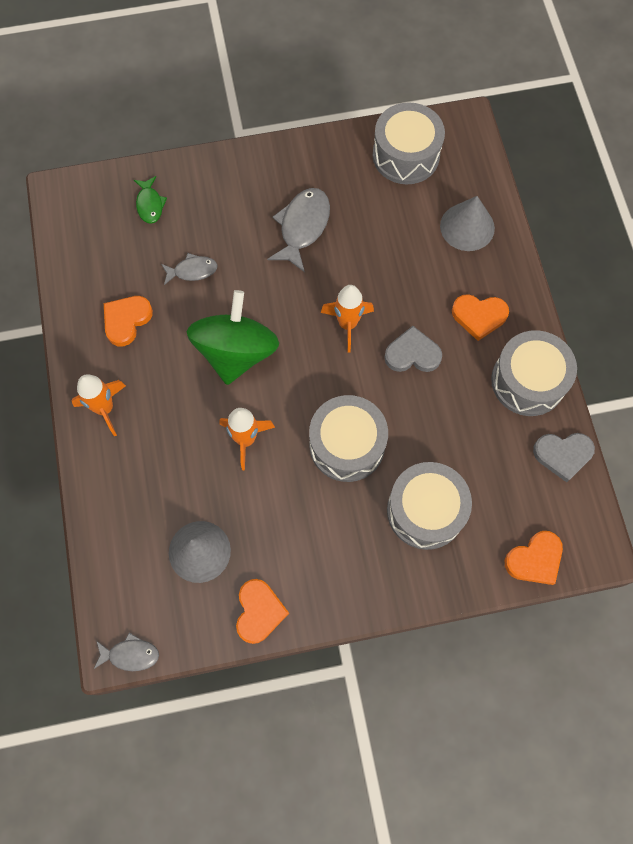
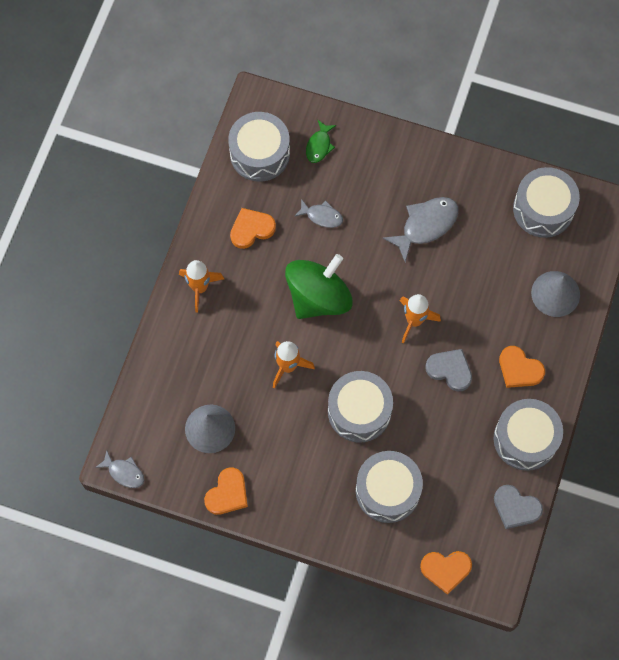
camera: 30 degrees right, 0 degrees up
none -> grey drum [228,112,290,182]

